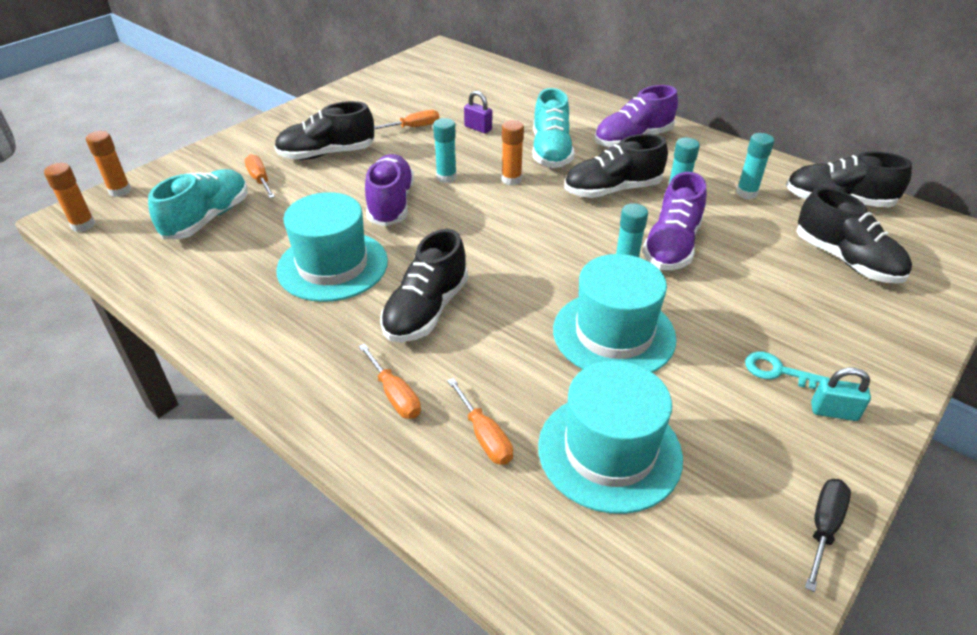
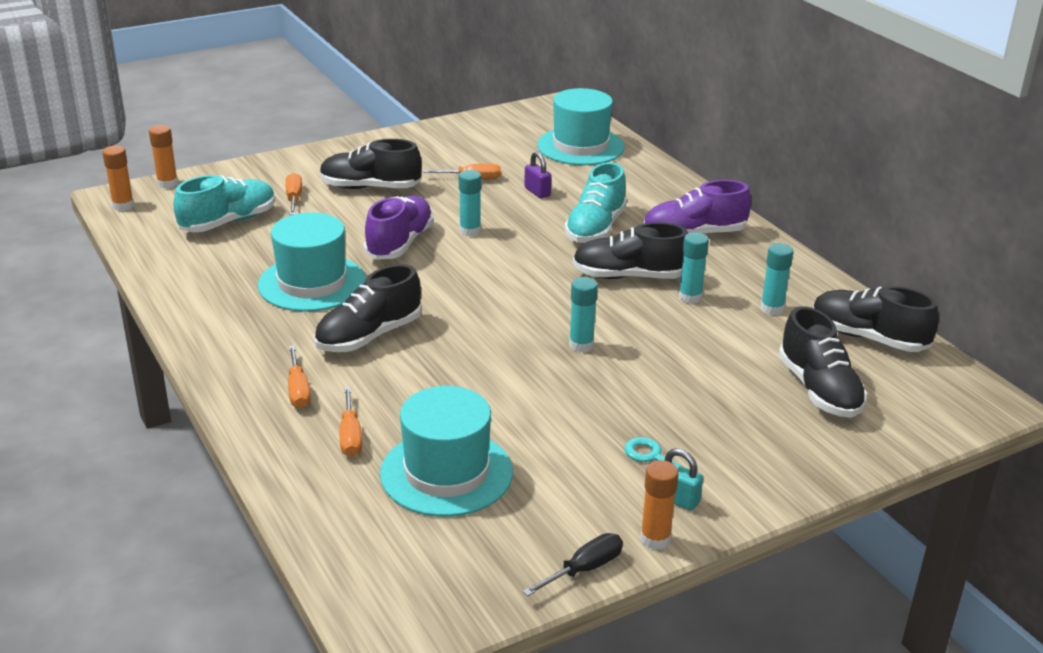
camera: 20 degrees right, 10 degrees down
orange glue stick [502,120,524,185] -> orange glue stick moved to [640,460,679,550]
turquoise hat [553,254,677,373] -> turquoise hat moved to [537,88,625,165]
purple shoe [642,172,706,270] -> none

